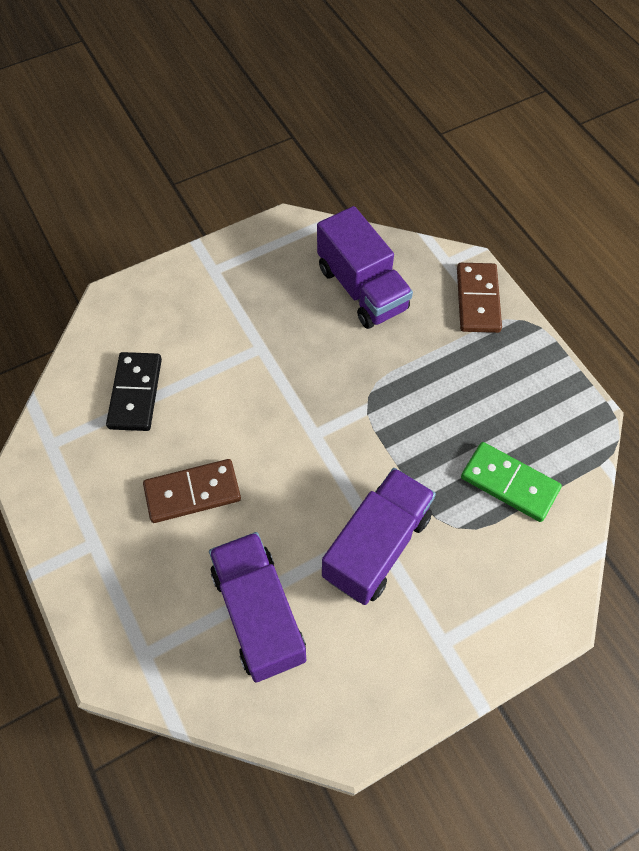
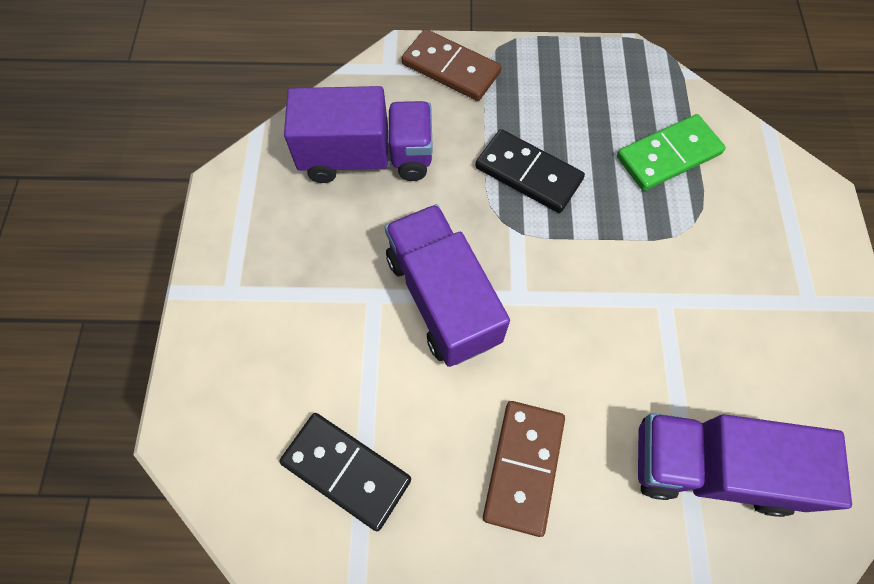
camera: 60 degrees left, 5 degrees up
purple truck [322,468,436,605] -> purple truck moved to [385,204,510,367]
none -> black domino [475,129,585,213]

